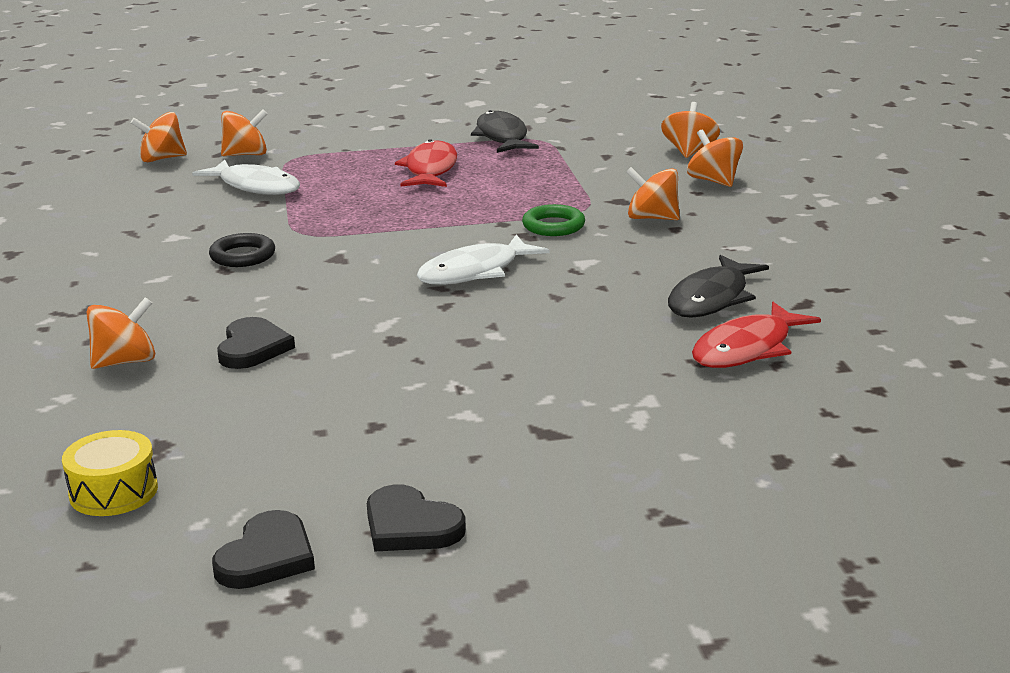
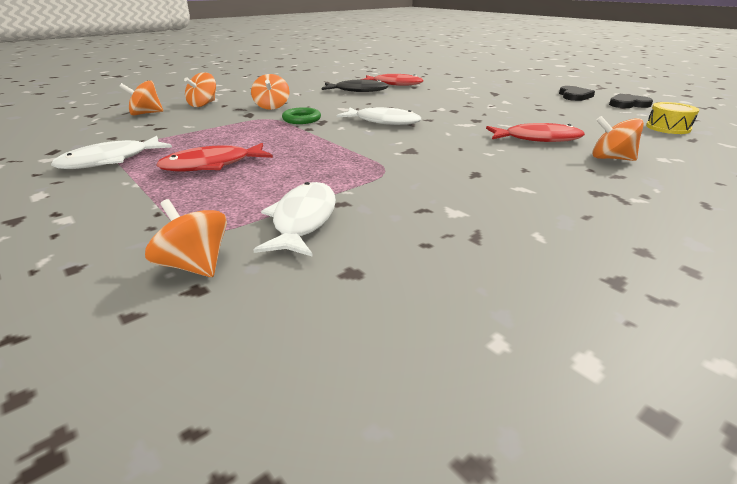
camera: 120 degrees left, 5 degrees up
orange spinning top [131,112,187,162] -> none
black ring [209,233,275,267] -> none
black heart [217,317,295,369] -> red fish [486,123,585,142]
black fish [471,110,539,153] -> white fish [51,136,172,169]

